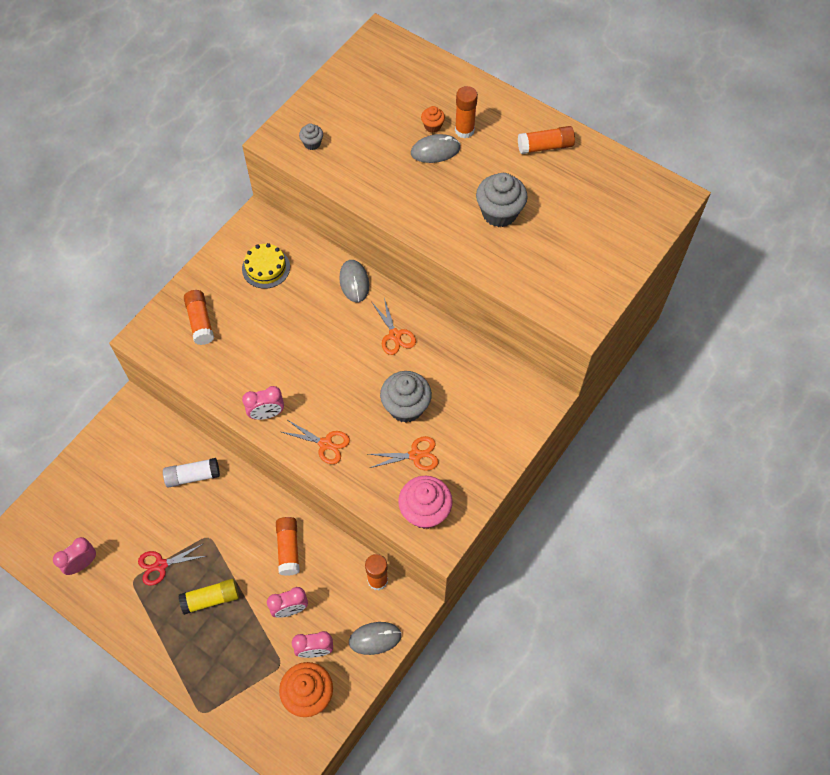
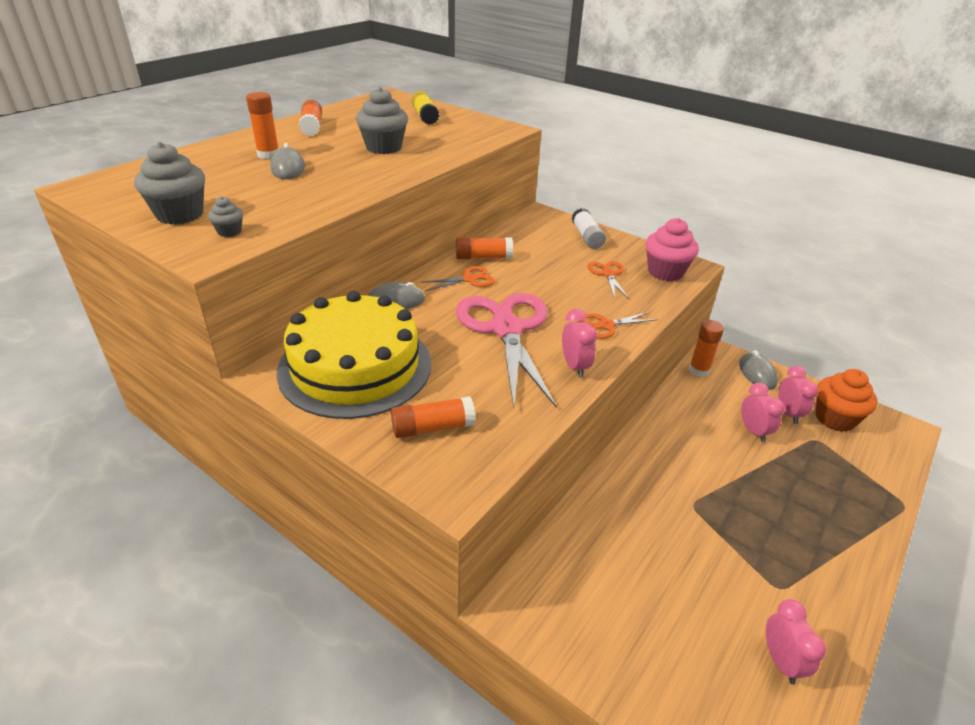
camera: 90 degrees left, 25 degrees down
pink clock [53,537,96,575] -> pink clock turned 150 degrees counterclockwise [766,599,826,684]
red scissors [138,544,206,585] -> none
white glue stick [163,458,220,488] -> white glue stick moved to [572,208,606,249]
yellow glue stick [178,579,239,615] -> yellow glue stick moved to [412,91,439,125]
yellow cake [242,243,290,289] -> yellow cake [277,291,431,419], size x2.30
orange glue stick [276,517,300,576] -> orange glue stick moved to [456,237,513,259]
orange scissors [282,420,350,464] -> orange scissors turned 135 degrees counterclockwise [580,312,658,339]
grey cupcake [380,371,432,423] -> grey cupcake moved to [134,142,205,225]
orange cupcake [421,106,445,133] -> none
none -> pink scissors [456,293,556,407]

